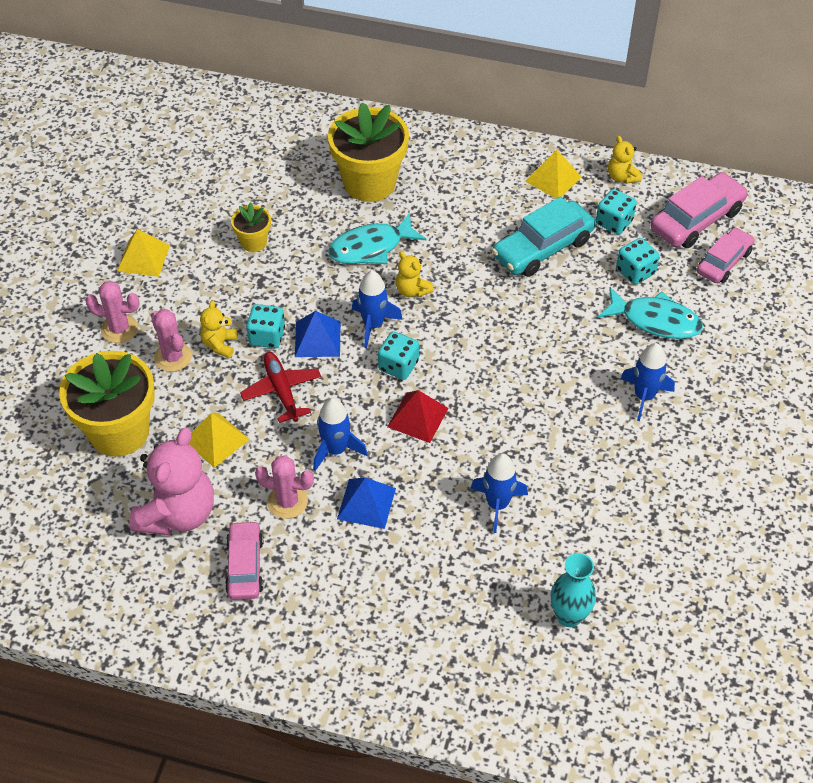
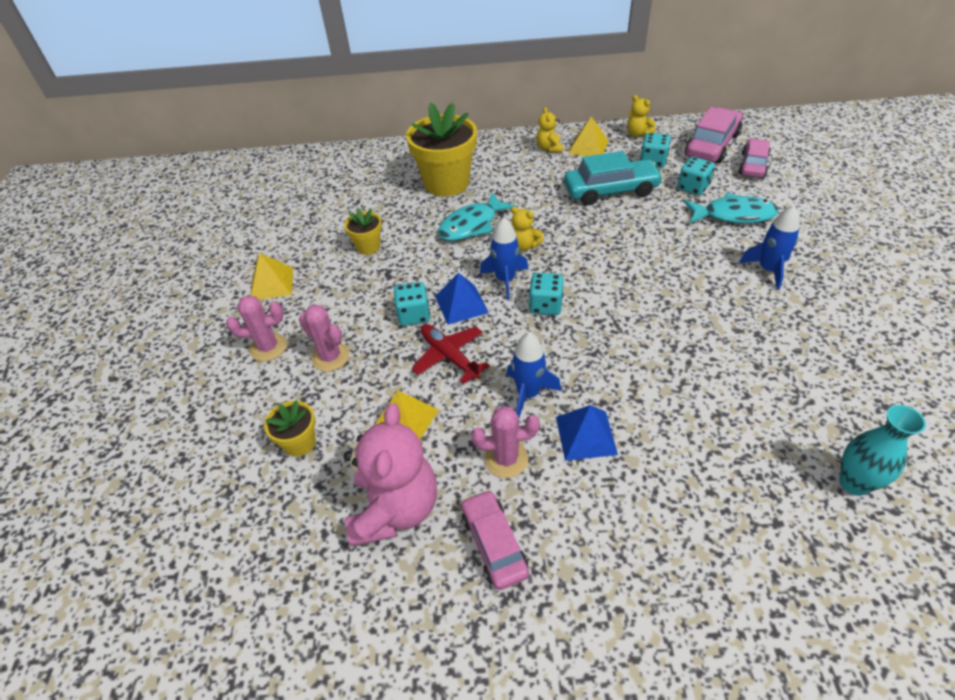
camera: 15 degrees left, 5 degrees down
yellow flower pot [59,351,155,457] -> yellow flower pot [264,400,316,456], size x0.48
yellow teddy bear [200,301,238,358] -> yellow teddy bear moved to [536,107,563,152]
red pyramid [387,390,449,443] -> none
blue rocket [470,453,528,533] -> none
turquoise car [492,197,596,277] -> turquoise car turned 135 degrees counterclockwise [564,151,663,205]

